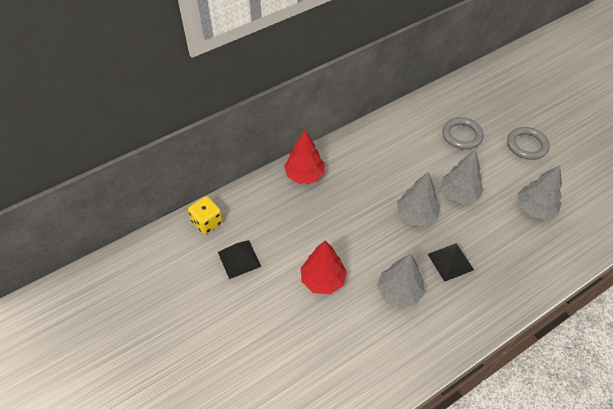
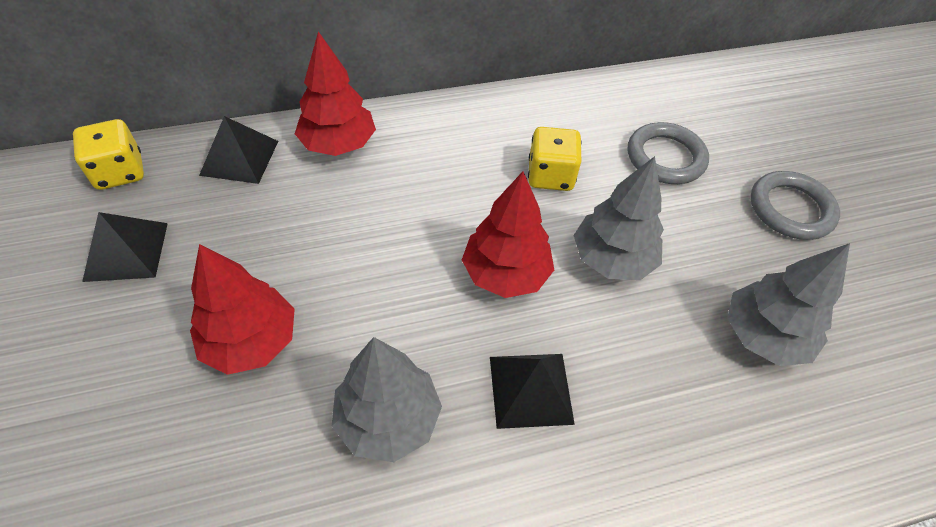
camera: 15 degrees right, 0 degrees up
grey tree [397,172,440,226] -> red tree [462,171,554,298]
none -> black pyramid [199,116,278,184]
none -> yellow dice [528,127,582,191]

